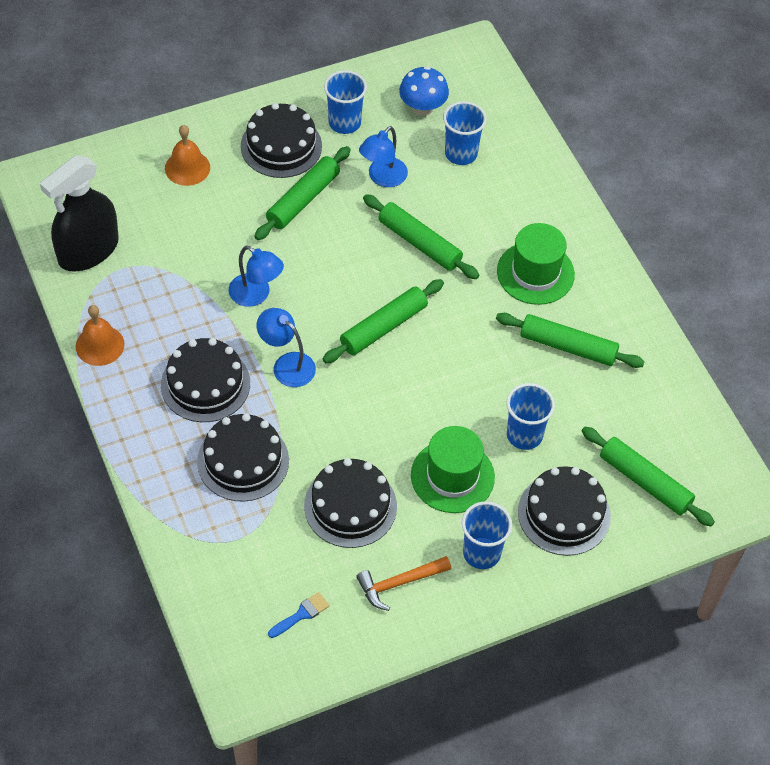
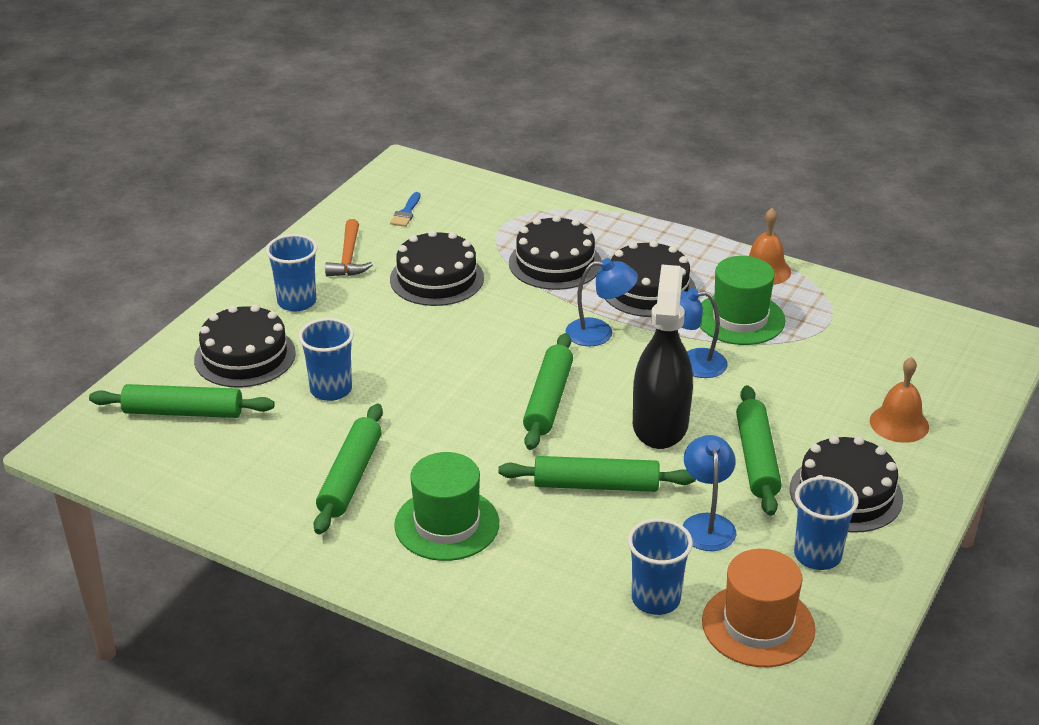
camera: 145 degrees right, 20 degrees down
black spray bottle [40,155,119,272] -> black spray bottle moved to [633,265,693,449]
orange hammer [356,556,451,611] -> orange hammer turned 150 degrees clockwise [325,219,373,276]
blue mushroom [399,66,449,116] -> orange hat [702,549,816,667]
green hat [411,426,495,513] -> green hat moved to [700,256,786,345]
green rolling pin [496,313,645,368] -> green rolling pin turned 60 degrees counterclockwise [313,404,383,534]

